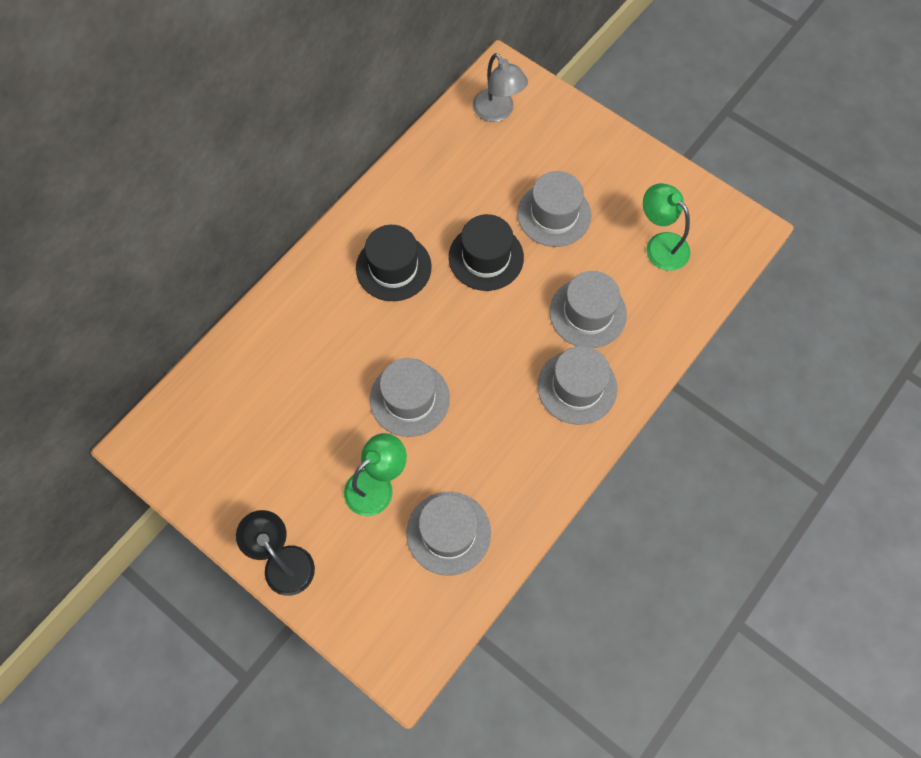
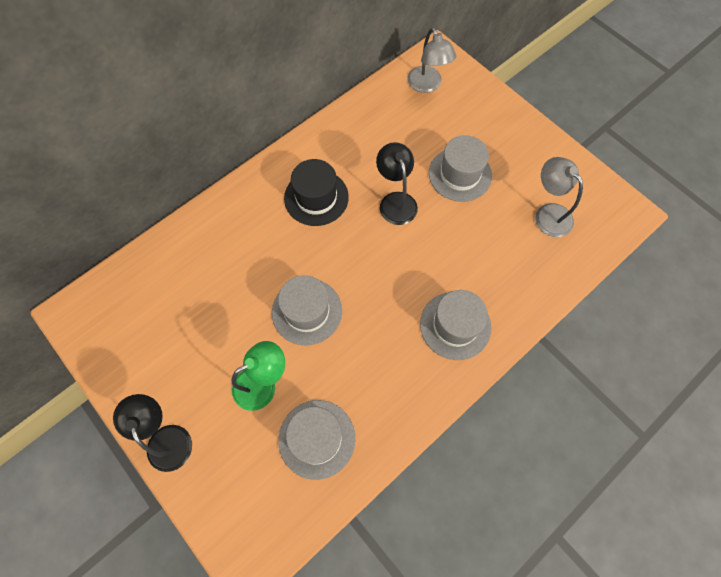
camera: 10 degrees right, 0 degrees up
black hat [449,214,524,291] -> black lamp [376,142,418,225]
grey hat [550,271,627,348] -> none
green lamp [643,183,690,271] -> grey lamp [535,157,583,237]

